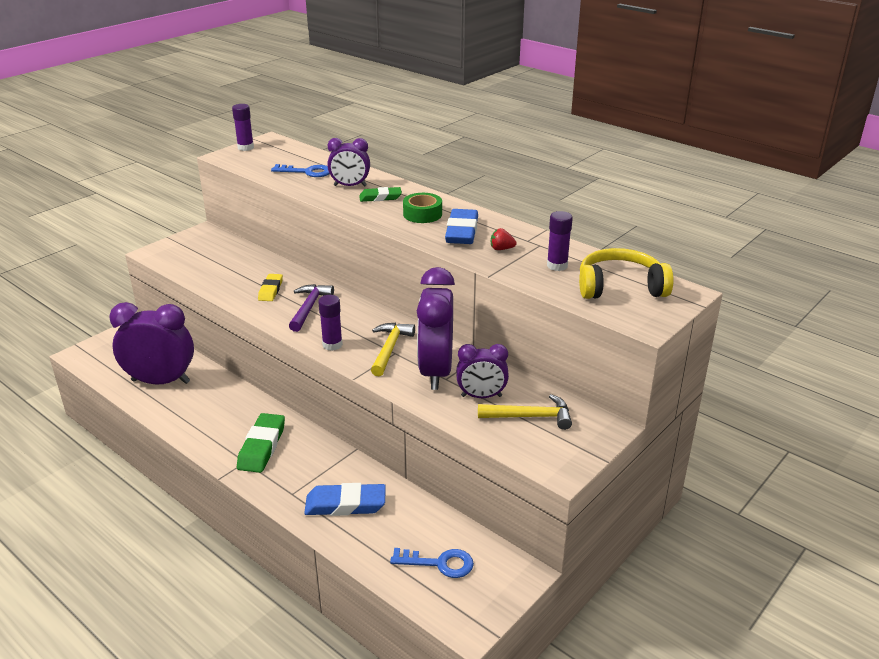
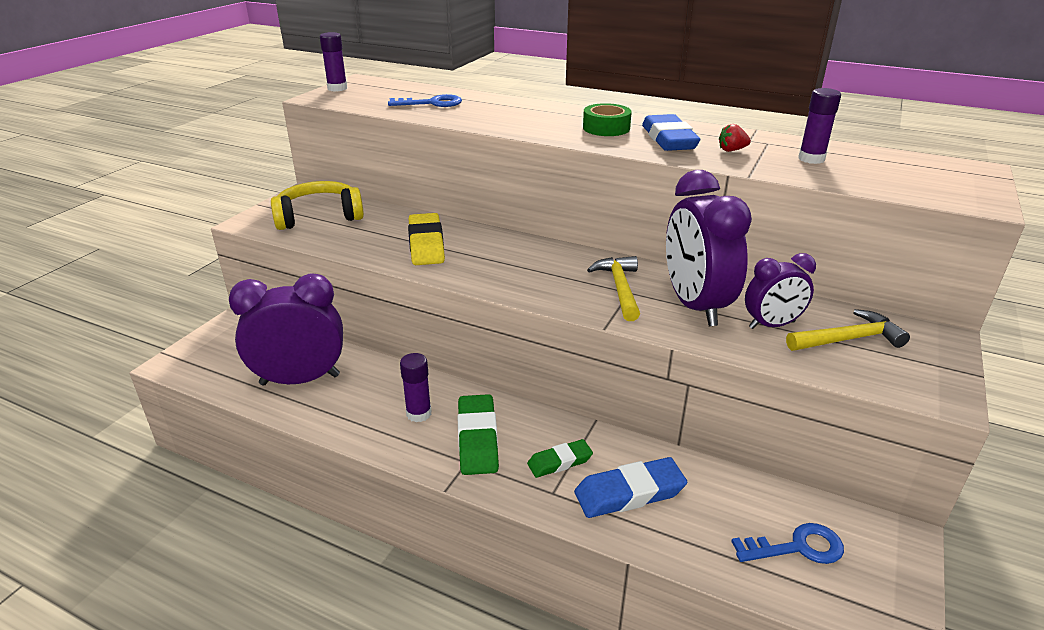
camera: 15 degrees left, 0 degrees up
yellow eraser [258,274,283,301] -> yellow eraser [408,213,445,265], size x1.60
purple hammer [289,284,334,332] -> none
purple glue stick [318,295,343,351] -> purple glue stick moved to [400,353,432,422]
purple clock [327,138,370,187] -> none
green eraser [359,187,402,202] -> green eraser moved to [527,439,593,478]
yellow headphones [579,248,674,299] -> yellow headphones moved to [271,181,364,230]

